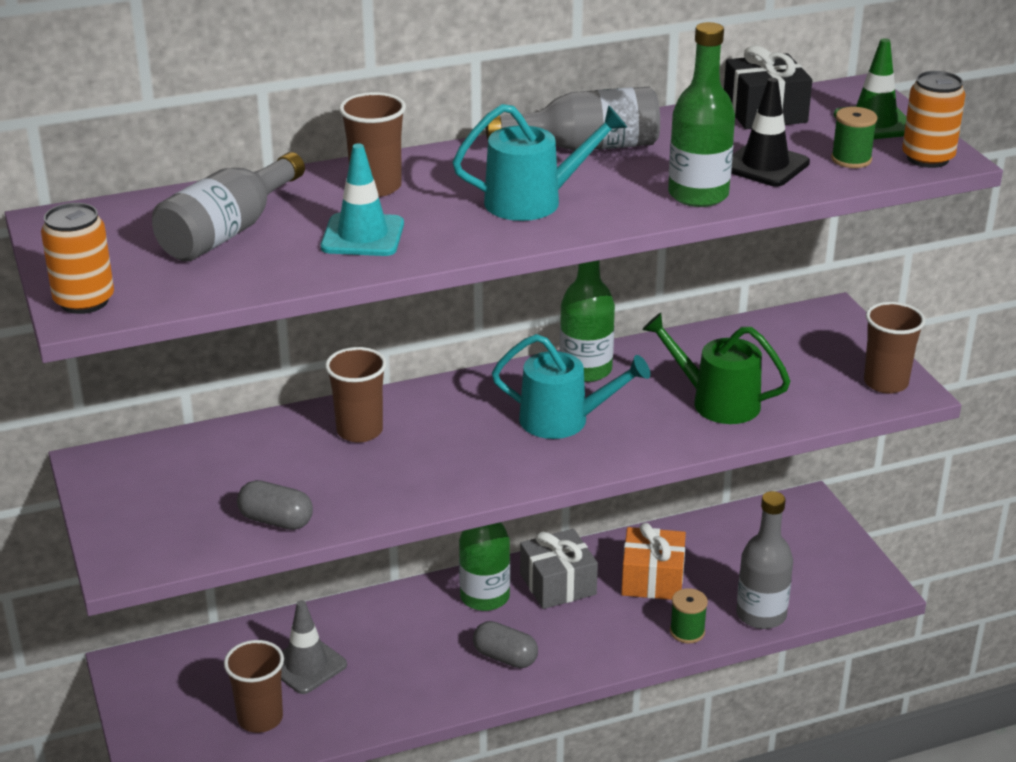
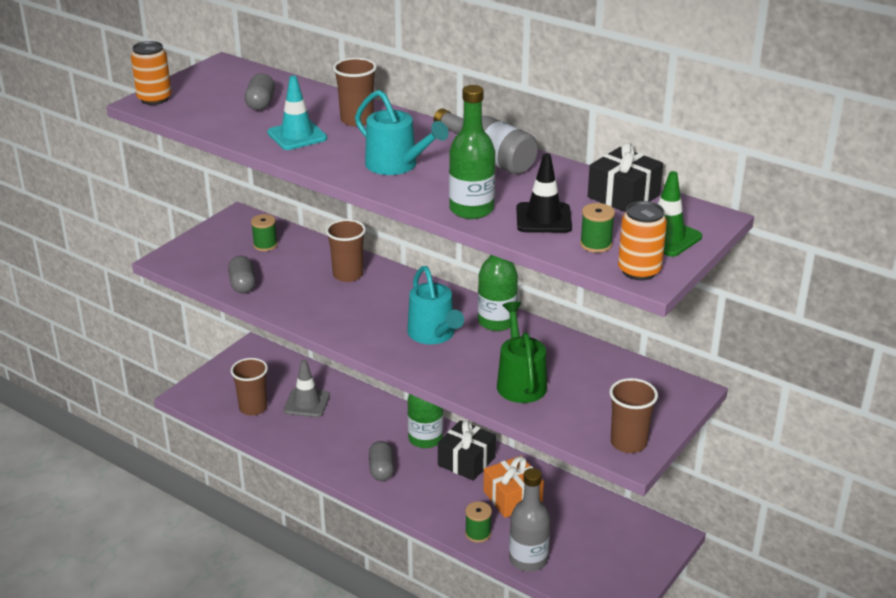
camera: 55 degrees right, 0 degrees up
grey bottle [152,152,305,262] -> grey capsule [245,73,275,111]
grey gift [520,529,598,609] -> black gift [438,420,496,481]
none -> green spool [251,214,278,251]

